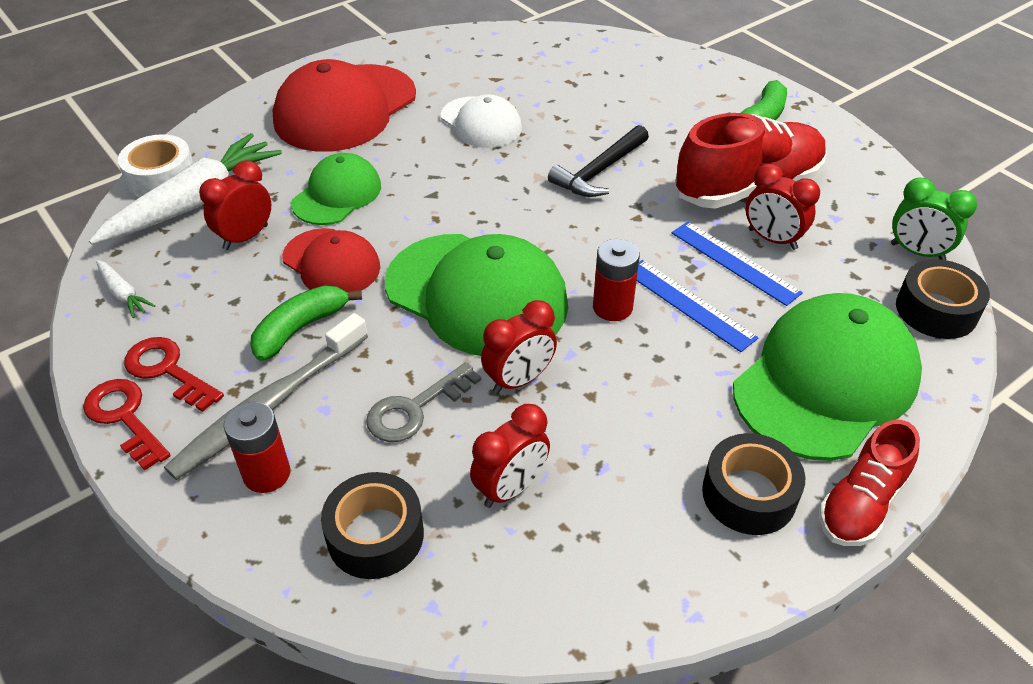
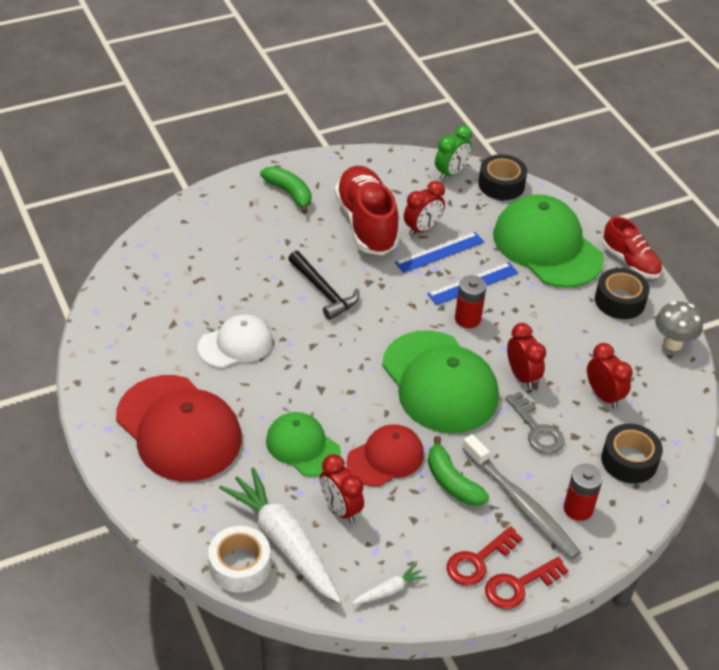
camera: 80 degrees left, 0 degrees up
green cap [385,234,568,356] -> green cap turned 105 degrees clockwise [382,330,499,433]
none -> grey mushroom [655,301,703,351]

